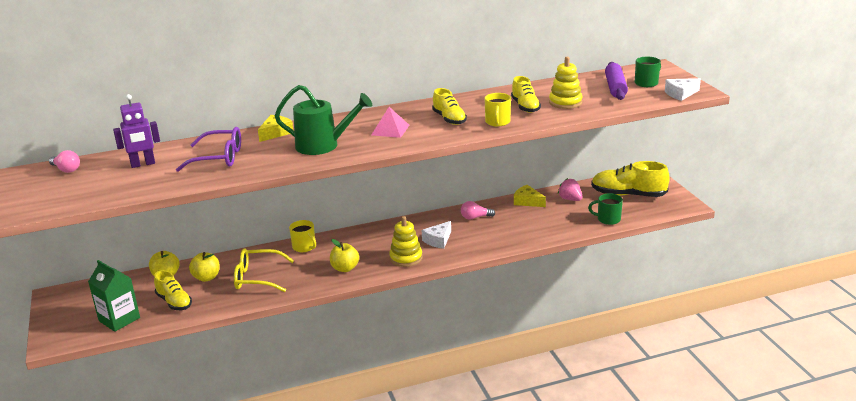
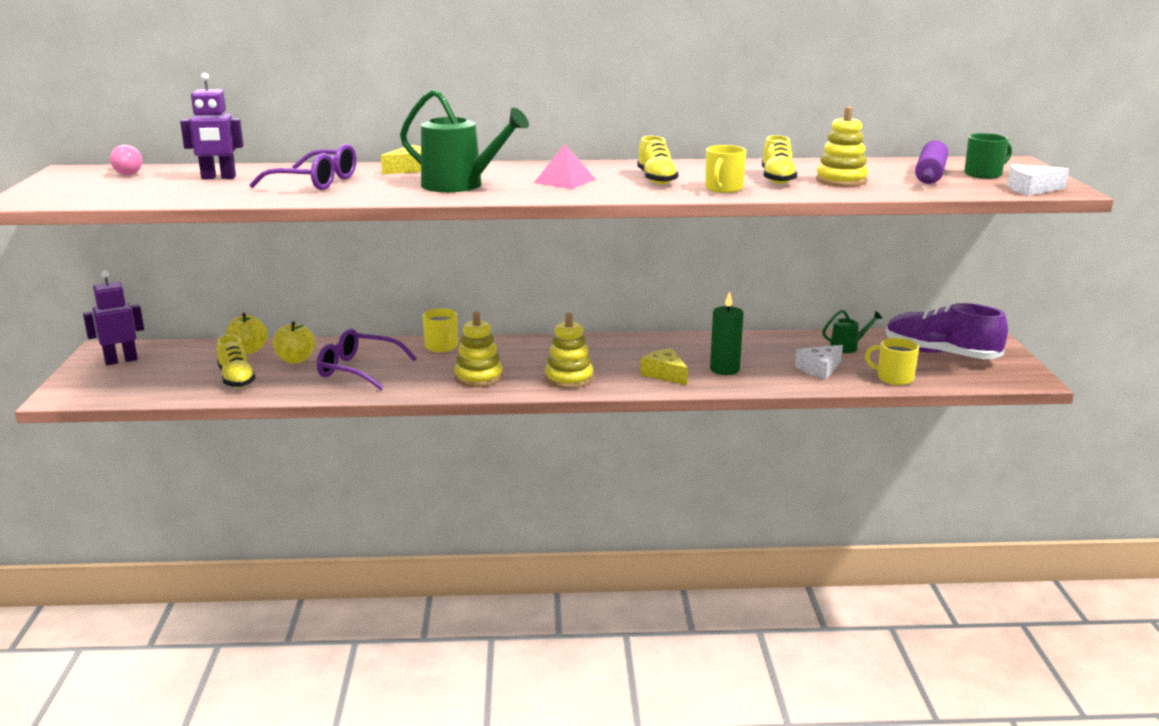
camera: 15 degrees right, 5 degrees down
green carton [88,260,140,332] -> none
yellow glasses [234,248,294,292] -> purple glasses [317,328,417,390]
yellow apple [330,239,359,272] -> yellow stacking toy [454,311,503,387]
white cheese [422,221,451,249] -> white cheese moved to [795,345,843,379]
pink light bulb [461,201,495,220] -> none
yellow cheese [514,185,546,207] -> yellow cheese moved to [640,348,688,385]
pink strawberry [558,178,583,201] -> green watering can [822,310,883,353]
green mug [588,193,623,225] -> yellow mug [865,338,919,385]
yellow shoe [591,161,670,197] -> purple shoe [886,303,1008,359]
none -> purple robot [83,270,144,365]
none -> green candle [710,291,743,375]

